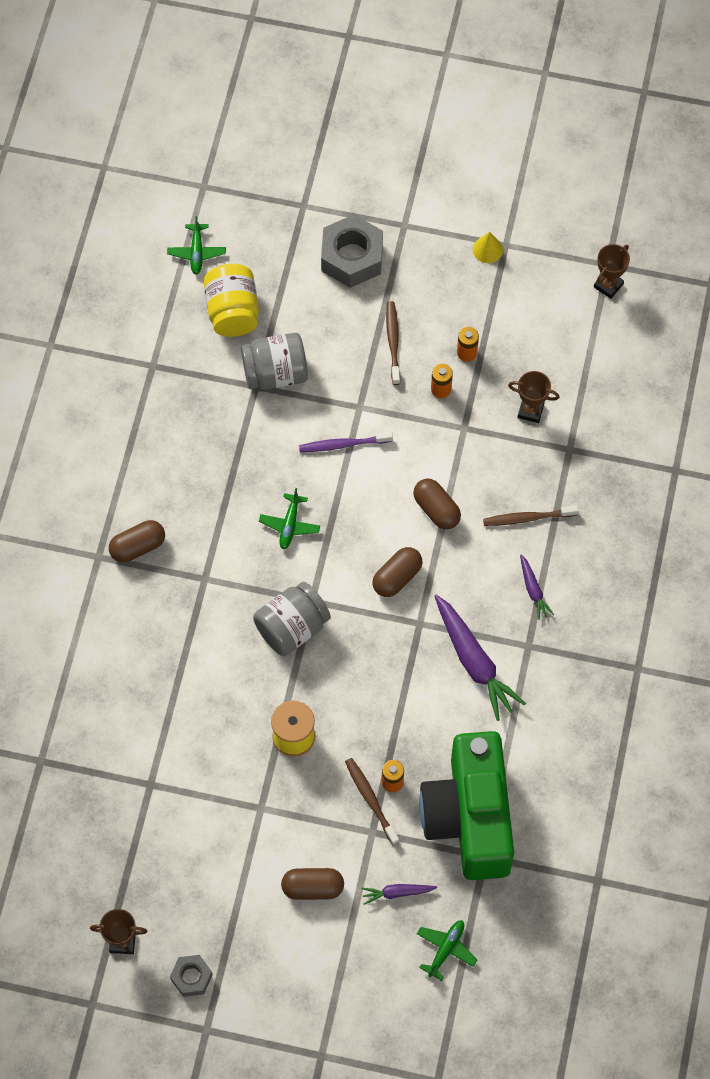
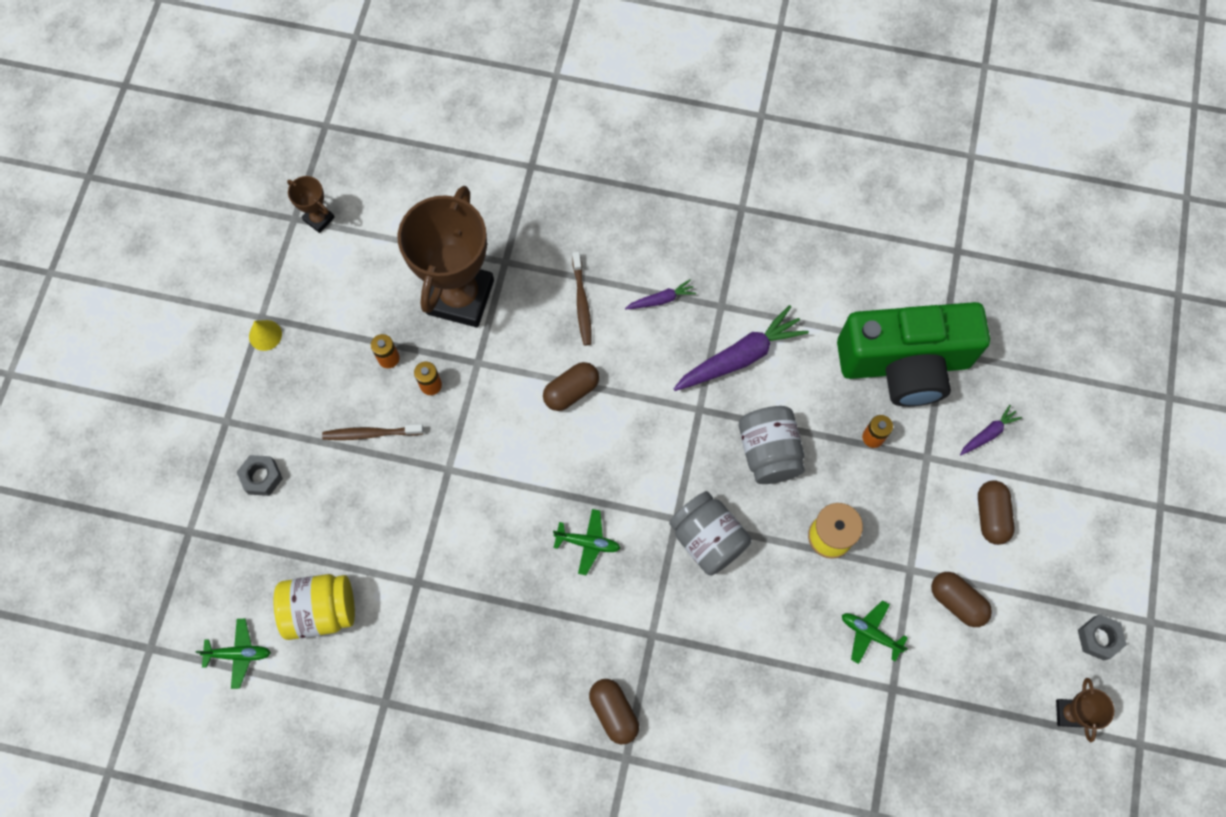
camera: 90 degrees left, 5 degrees up
grey jar [241,333,308,390] -> grey jar moved to [739,406,805,484]
purple toothbrush [299,432,393,452] -> none
grey nut [321,214,383,288] -> grey nut [237,455,283,496], size x0.54
brown toothbrush [345,758,400,845] -> none
purple carrot [361,884,437,905] -> purple carrot turned 120 degrees counterclockwise [960,405,1022,455]
brown capsule [372,547,422,597] -> brown capsule moved to [931,572,992,627]
green plane [417,920,477,981] -> green plane moved to [842,600,908,664]
brown trophy [508,371,560,423] -> brown trophy [398,186,494,328], size x2.35

